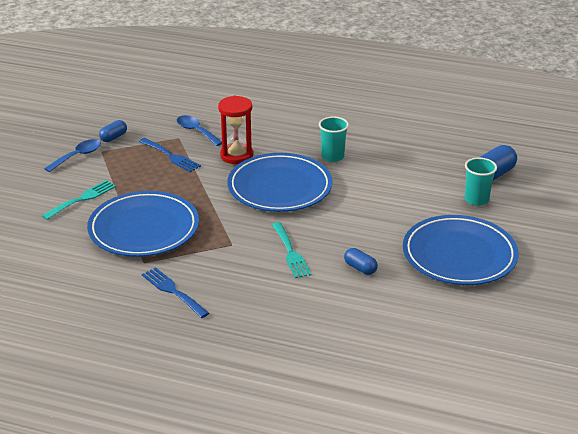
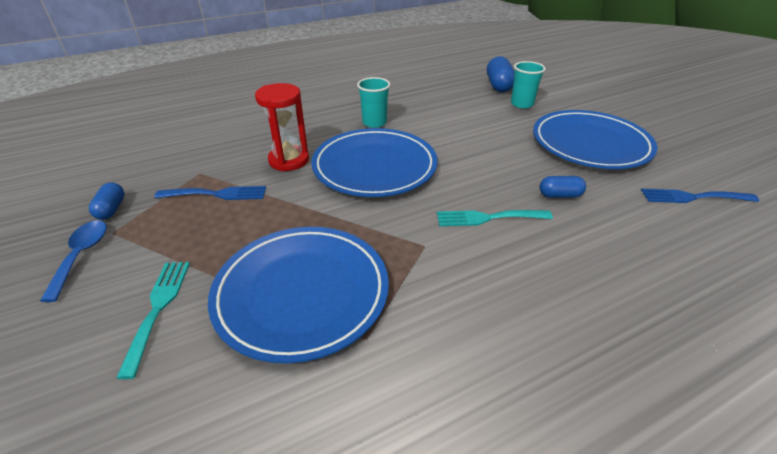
camera: 45 degrees left, 5 degrees up
blue fork [142,267,209,318] -> blue fork moved to [641,189,759,203]
blue spoon [177,115,222,146] -> none
turquoise fork [272,222,312,278] -> turquoise fork turned 150 degrees clockwise [437,210,553,226]

